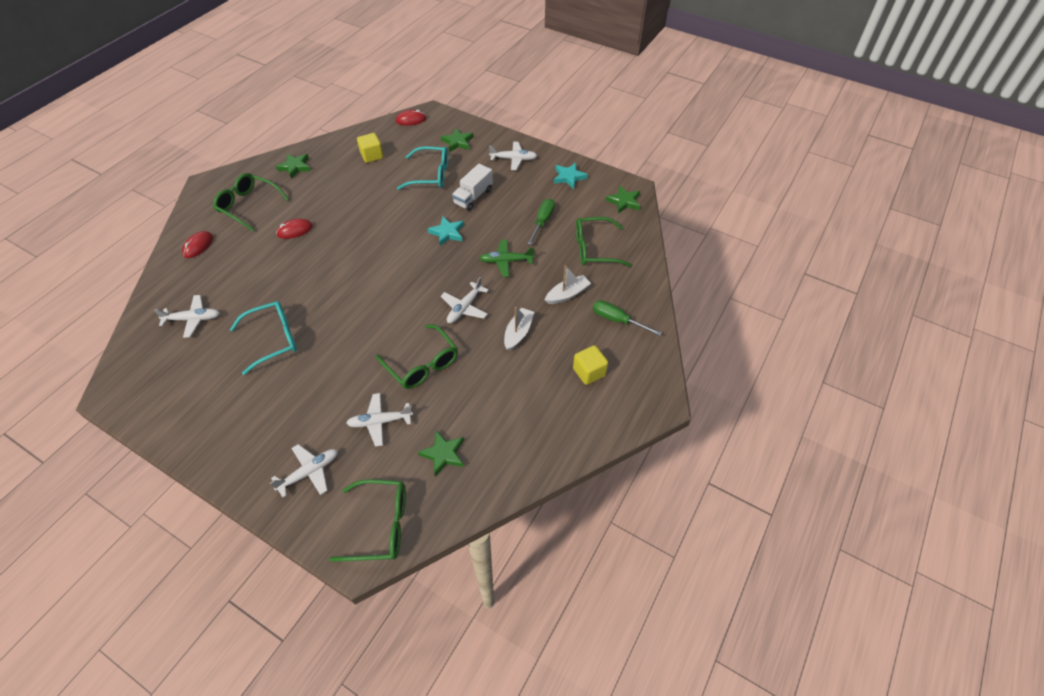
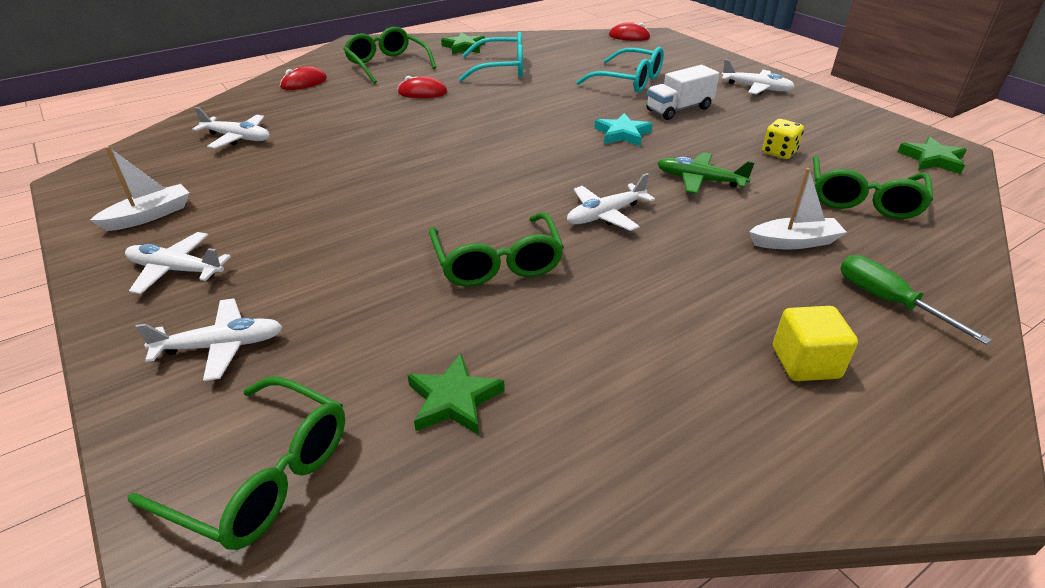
camera: 25 degrees right, 15 degrees down
turquoise glasses [230,301,297,375] -> turquoise glasses moved to [459,32,523,82]
white plane [346,393,413,447] -> white plane moved to [125,232,231,294]
yellow cube [357,133,384,163] -> none
green star [441,128,474,152] -> none
white boat [504,307,534,351] -> white boat moved to [90,146,189,231]
green screwdriver [527,199,555,245] -> yellow dice [762,119,804,159]
turquoise star [554,163,588,189] -> none
green glasses [576,217,632,267] -> green glasses turned 90 degrees counterclockwise [813,156,933,219]

